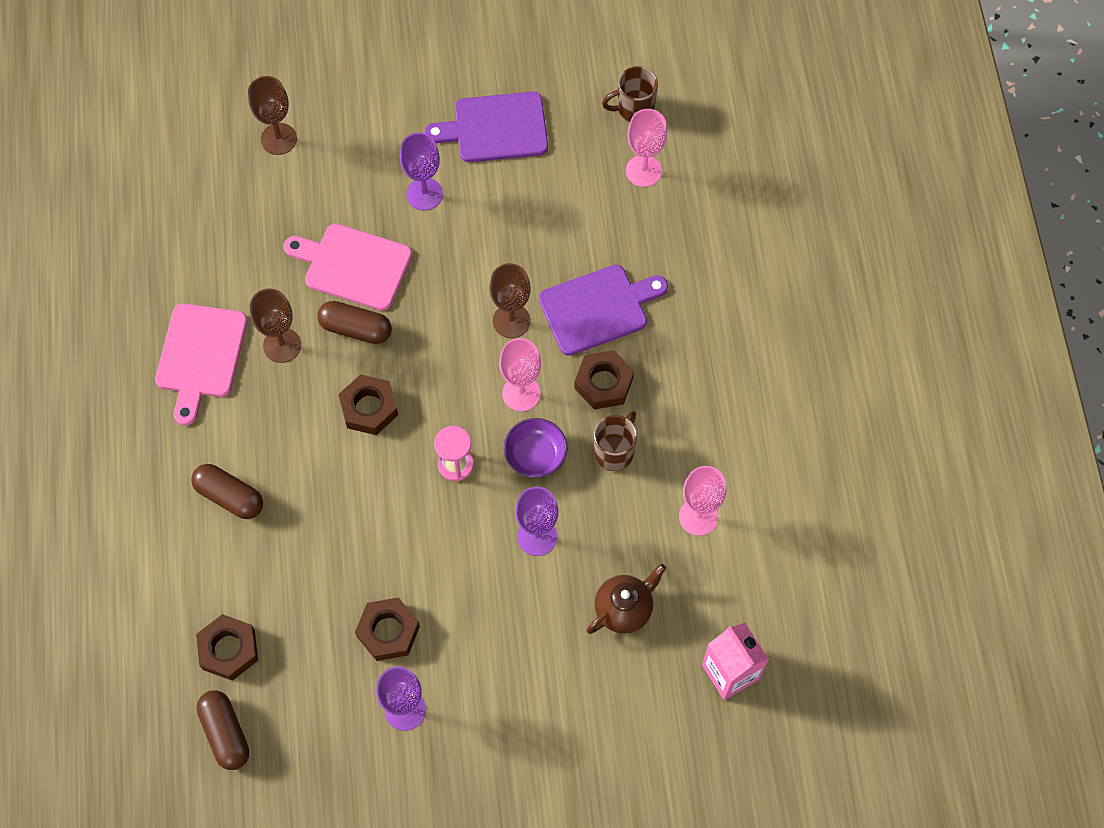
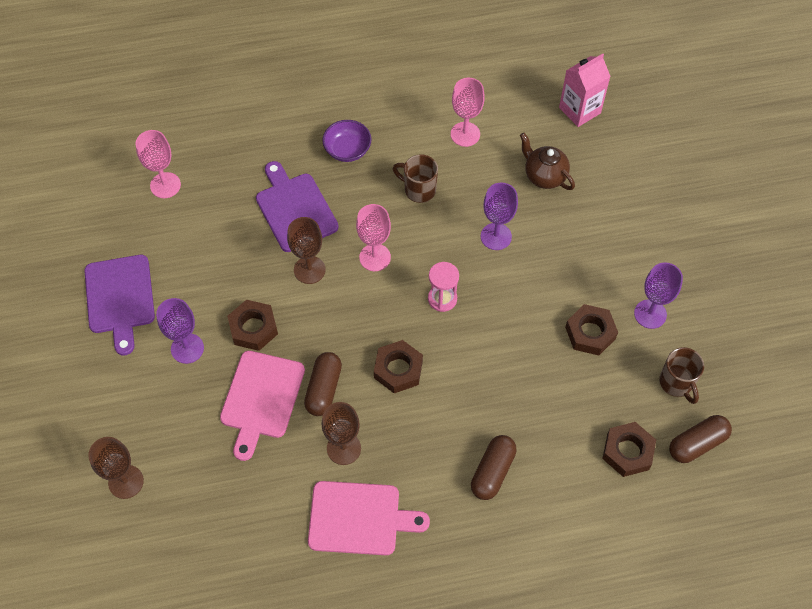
camera: 95 degrees left, 5 degrees down
purple bowl [504,418,568,478] -> purple bowl moved to [322,120,372,162]
brown nut [574,350,634,410] -> brown nut moved to [227,300,278,351]
brown mug [602,66,658,122] -> brown mug moved to [659,347,704,404]

